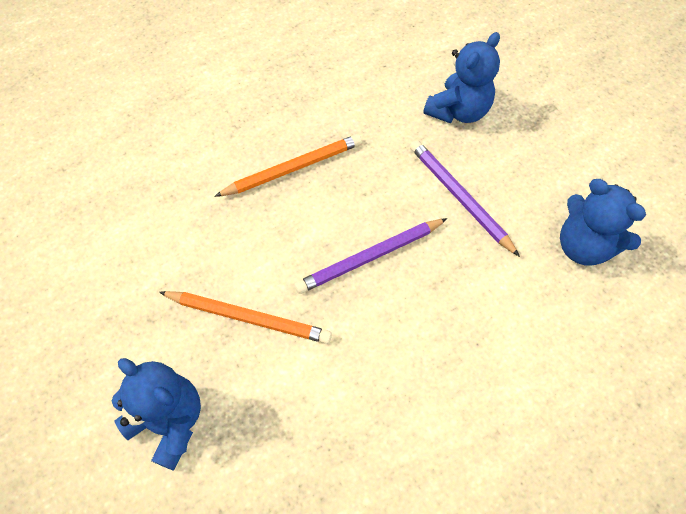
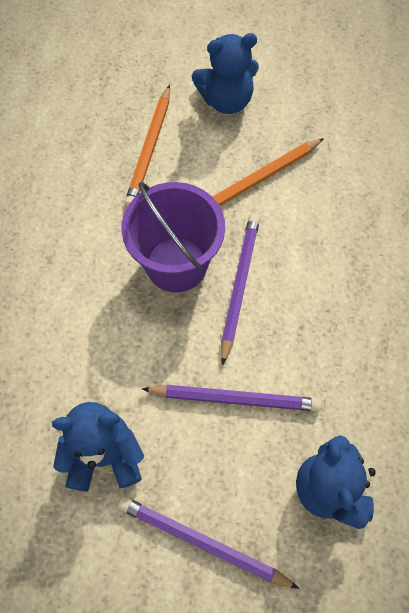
camera: 130 degrees right, 5 degrees up
orange pencil [214,134,362,197] -> orange pencil moved to [124,85,170,206]
none -> purple pencil [118,496,300,589]
none -> purple bucket [121,182,225,293]

